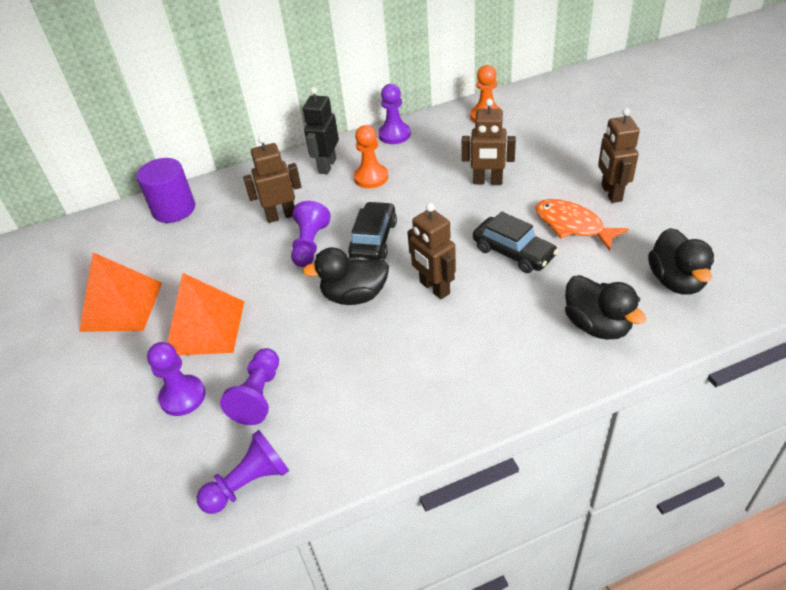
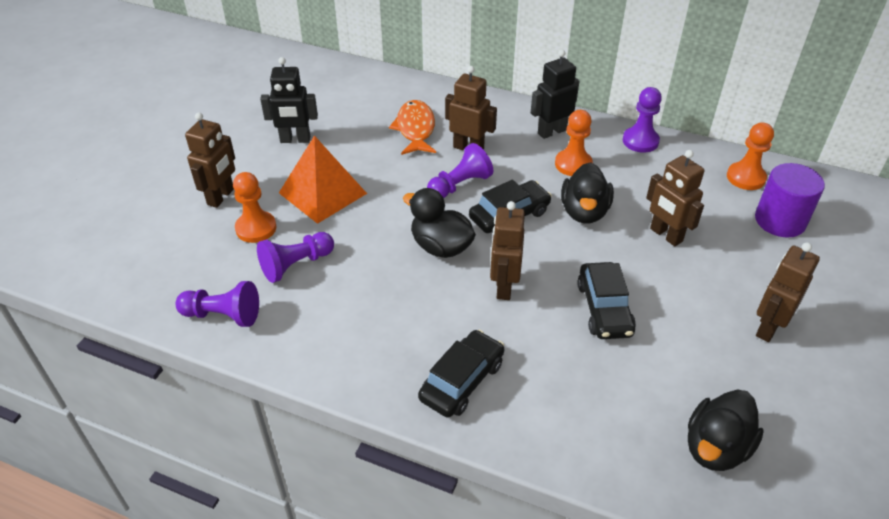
camera: 40 degrees right, 0 degrees up
orange pyramid [79,252,162,332] -> black robot [260,57,318,143]
purple cylinder [136,158,195,223] -> purple cylinder moved to [755,163,825,238]
purple pawn [147,342,205,416] -> orange pawn [233,172,277,243]
orange fish [535,199,629,251] -> orange fish moved to [389,100,436,155]
black duck [565,275,646,340] -> black duck moved to [561,162,614,224]
none -> brown robot [185,112,235,208]
none -> black car [418,330,504,418]

